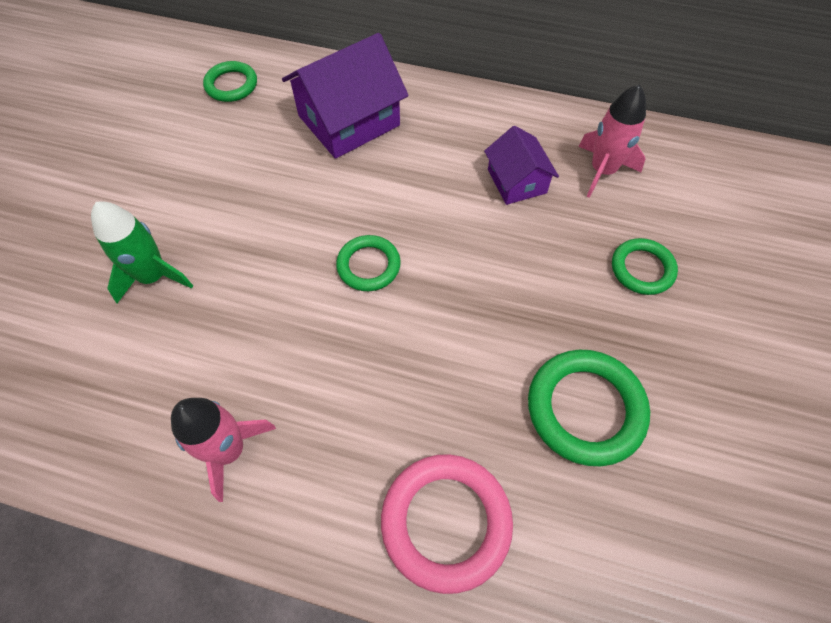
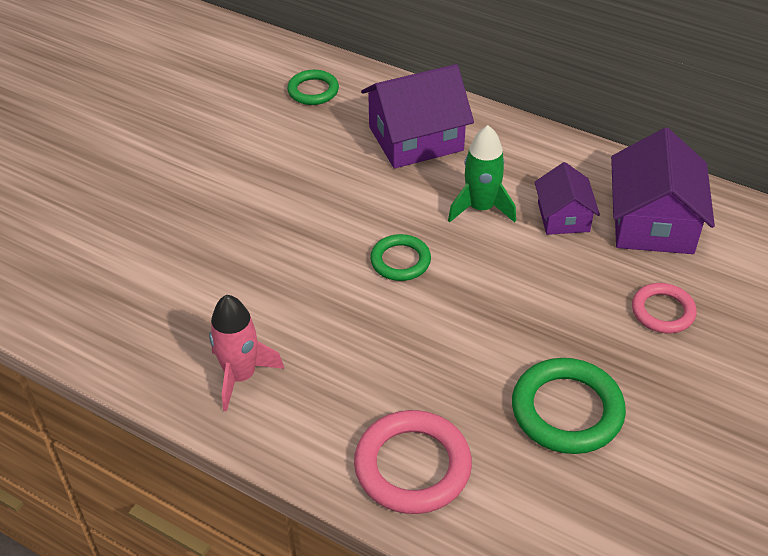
camera: 15 degrees right, 15 degrees down
green rocket [91,202,193,303] -> green rocket moved to [448,125,516,222]
pink rocket [578,84,646,198] -> purple house [611,128,715,254]
green ring [612,238,678,295] -> pink ring [632,283,697,333]

